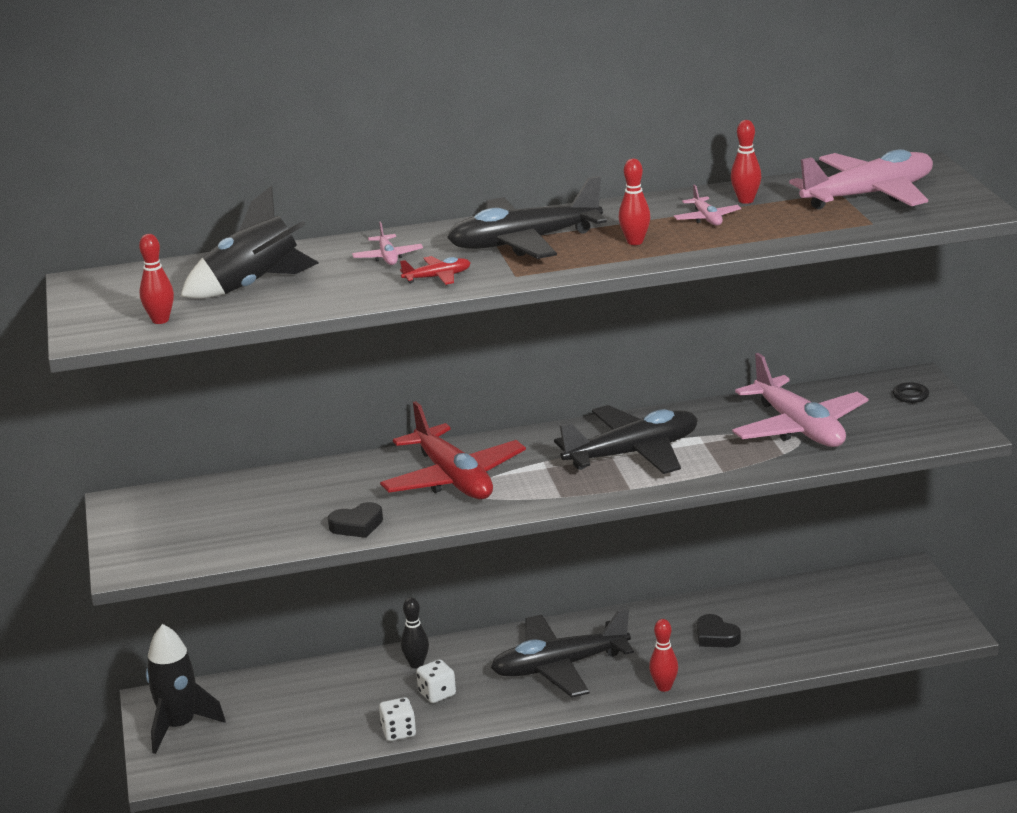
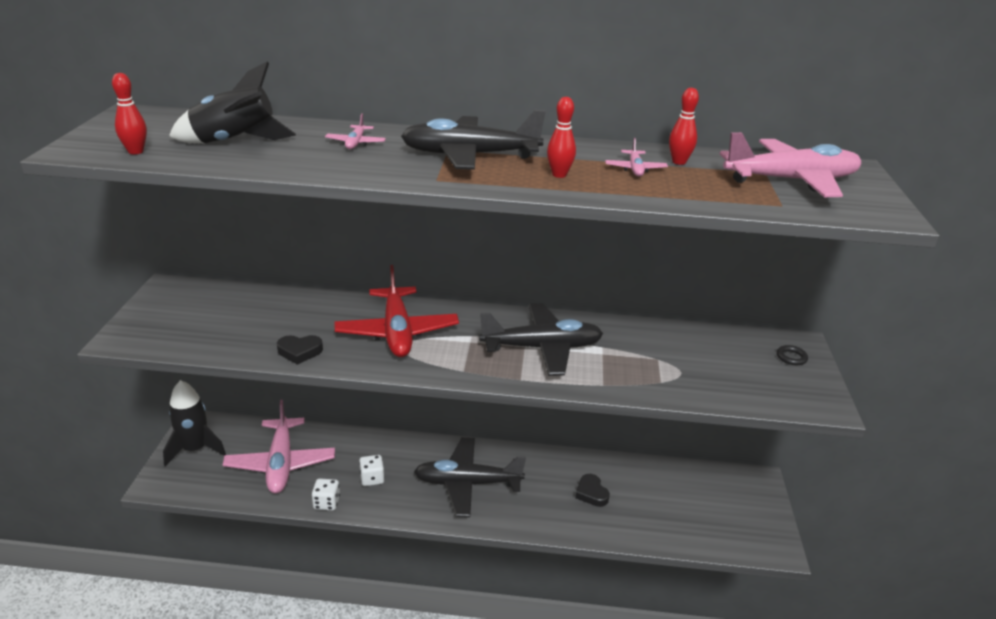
camera: 15 degrees right, 5 degrees up
red plane [400,256,471,285] -> none
black bowling pin [401,598,429,668] -> none
red bowling pin [649,619,678,692] -> none
pink plane [732,353,868,447] -> pink plane moved to [223,400,335,493]

